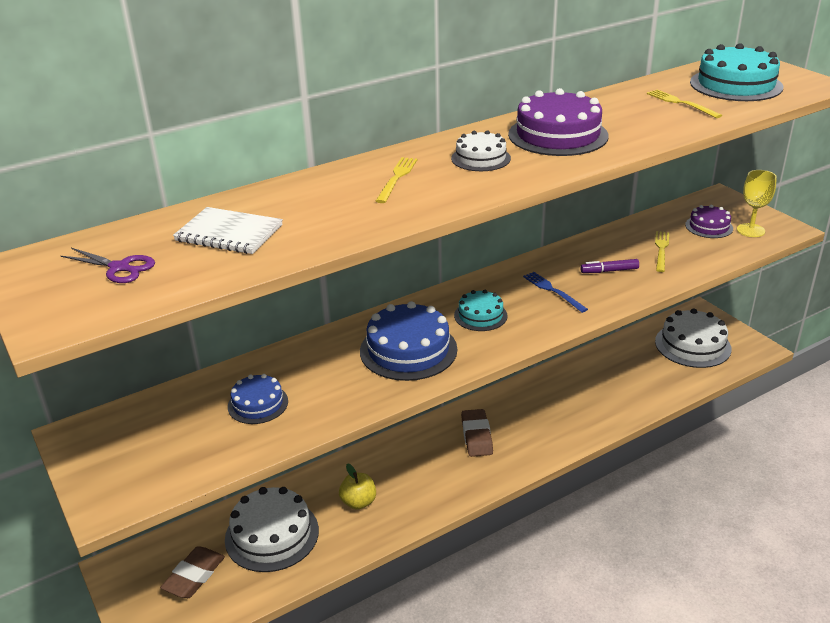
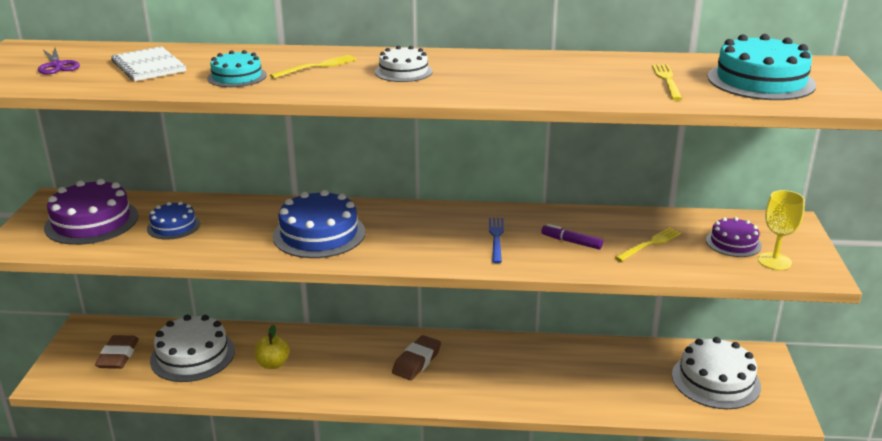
camera: 35 degrees right, 5 degrees down
brown eraser [160,546,225,598] -> brown eraser turned 60 degrees counterclockwise [95,335,139,369]
turquoise cake [454,290,507,331] -> turquoise cake moved to [207,50,267,87]
purple cake [508,88,609,156] -> purple cake moved to [44,179,138,245]

